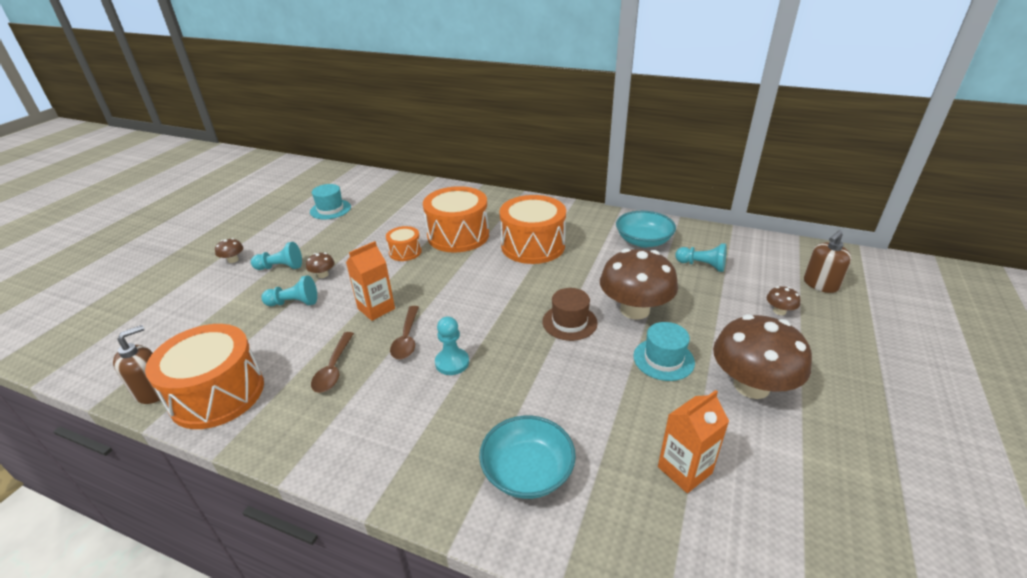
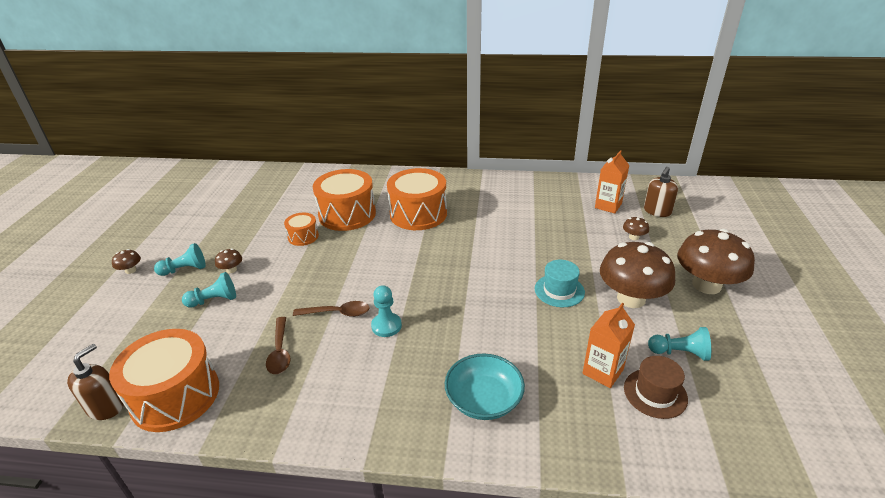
camera: 15 degrees left, 0 degrees up
turquoise hat [310,184,351,219] -> none
orange carton [346,241,395,321] -> orange carton moved to [595,150,629,213]
brown spoon [390,306,419,359] -> brown spoon turned 75 degrees counterclockwise [293,301,370,317]
brown hat [542,288,598,341] -> brown hat moved to [624,356,688,419]
brown mushroom [600,248,678,320] -> brown mushroom moved to [677,229,755,294]
turquoise bowl [616,211,676,248] -> none
turquoise pawn [675,243,727,272] -> turquoise pawn moved to [648,327,711,361]

